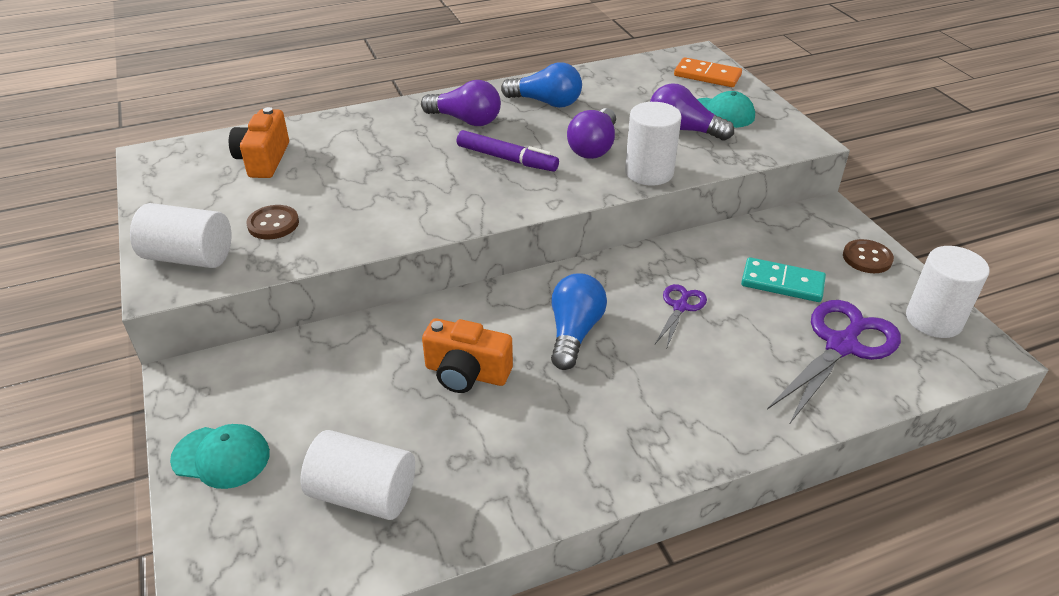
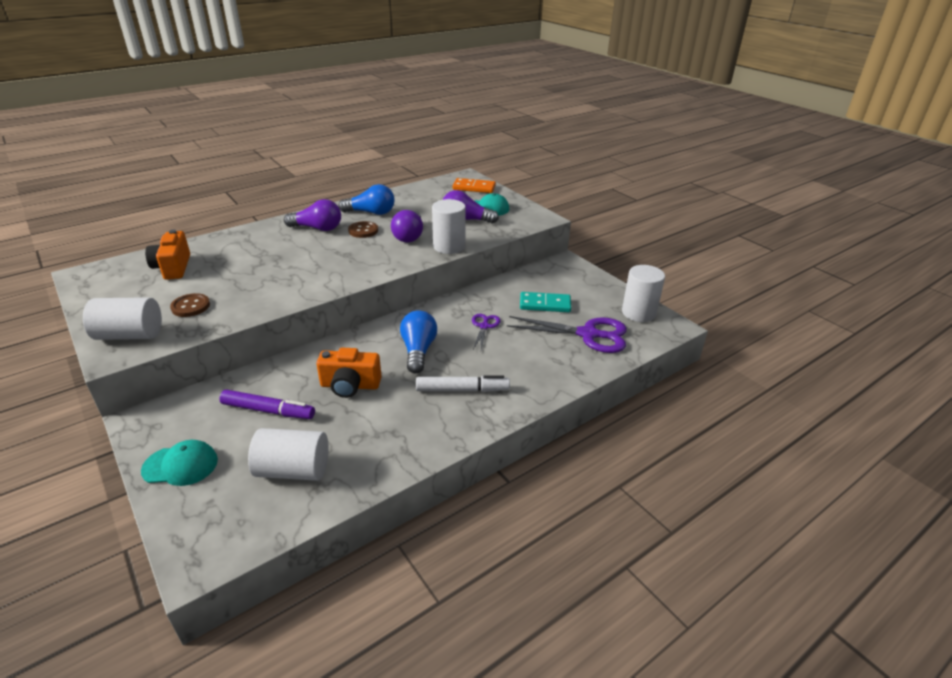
camera: 15 degrees left, 5 degrees down
purple marker [457,130,559,172] -> purple marker moved to [220,389,315,419]
purple scissors [767,300,901,425] -> purple scissors turned 75 degrees clockwise [507,316,627,353]
brown button [843,239,894,273] -> brown button moved to [348,221,378,238]
none -> white marker [416,375,510,392]

